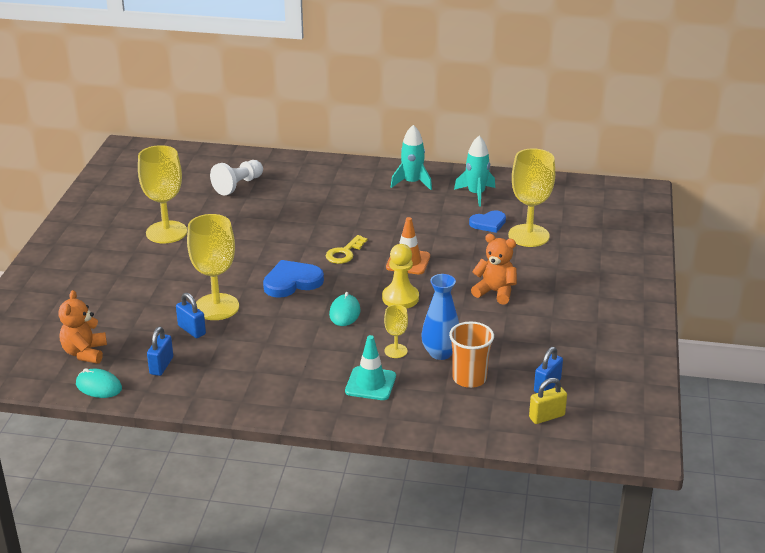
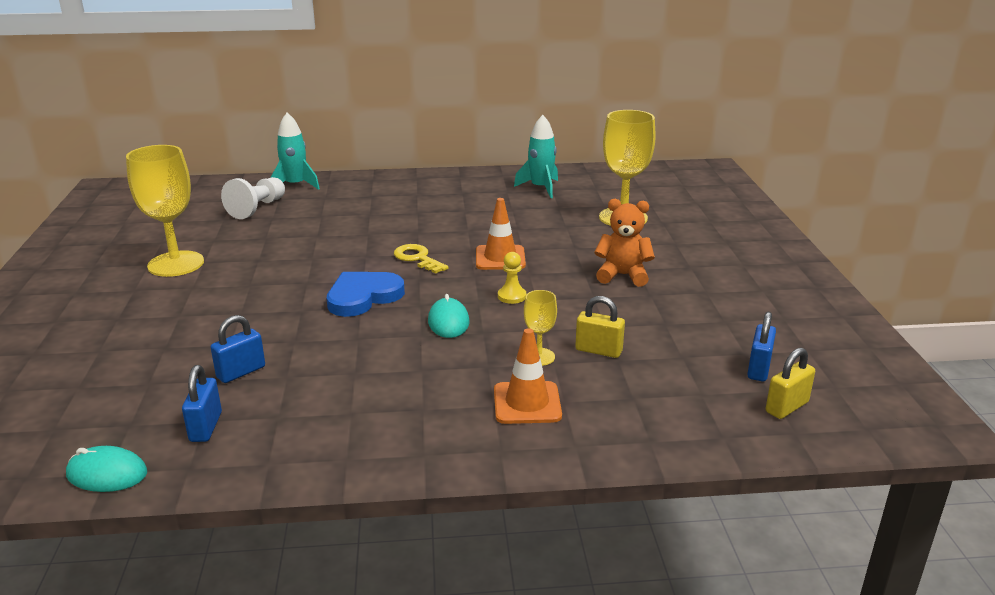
camera: 15 degrees left, 5 degrees down
orange teddy bear [58,290,107,364] -> none
blue padlock [176,293,206,338] -> blue padlock turned 75 degrees counterclockwise [210,315,265,383]
yellow goblet [187,214,239,320] -> none
yellow key [326,235,368,264] -> yellow key turned 120 degrees clockwise [394,244,449,274]
turquoise traffic cone [345,335,396,400] -> orange traffic cone [494,328,562,424]
yellow pawn [382,244,419,309] -> yellow pawn [498,252,526,304], size x0.60
turquoise rocket [391,125,432,190] -> turquoise rocket moved to [270,113,320,190]
blue vase [421,274,459,360] -> yellow padlock [575,296,625,358]
orange cup [449,321,494,388] -> none
blue heart [469,210,506,233] -> none

